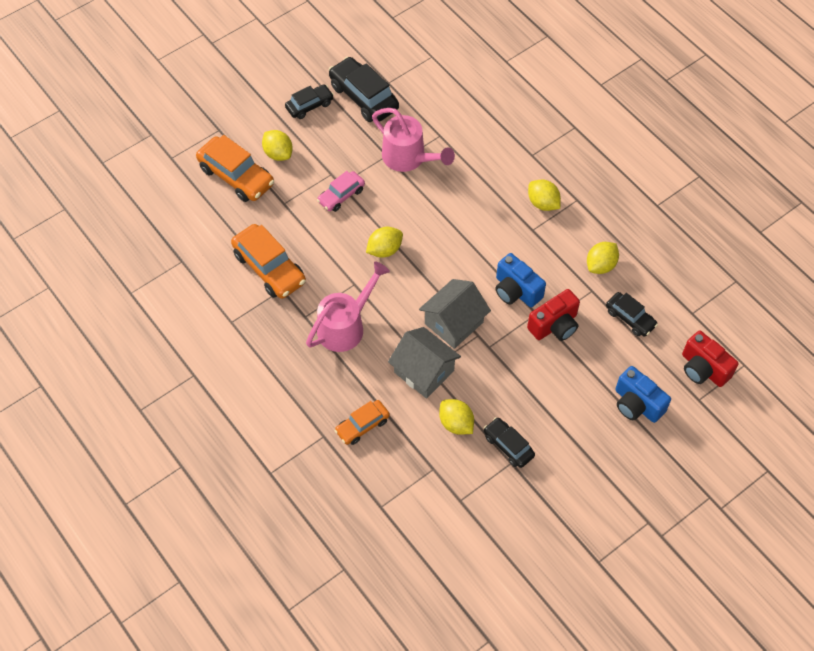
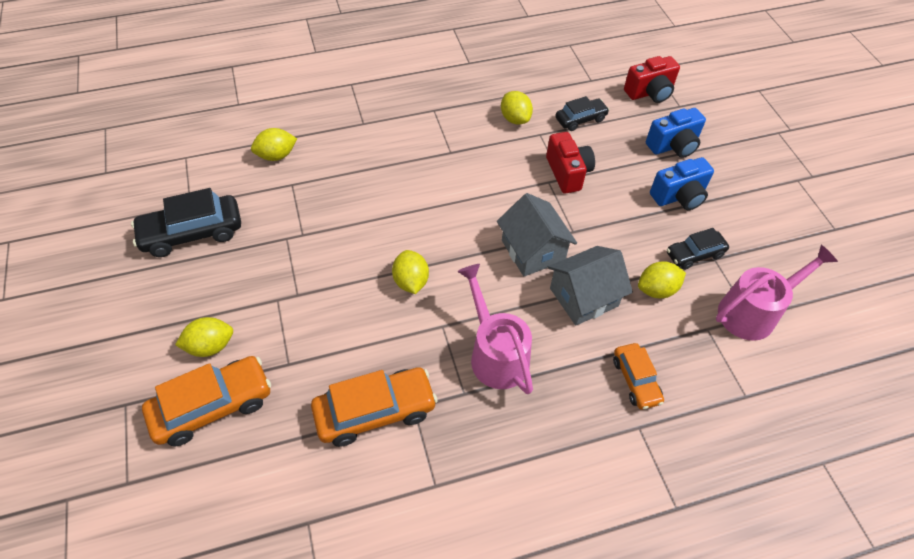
camera: 70 degrees left, 5 degrees down
black car [285,85,334,119] -> none
pink car [317,171,365,212] -> none
pink watering can [372,108,455,172] -> pink watering can moved to [716,245,838,341]
blue camera [495,253,546,307] -> blue camera moved to [650,157,714,210]
yellow lemon [528,180,561,211] -> yellow lemon moved to [251,128,297,161]

